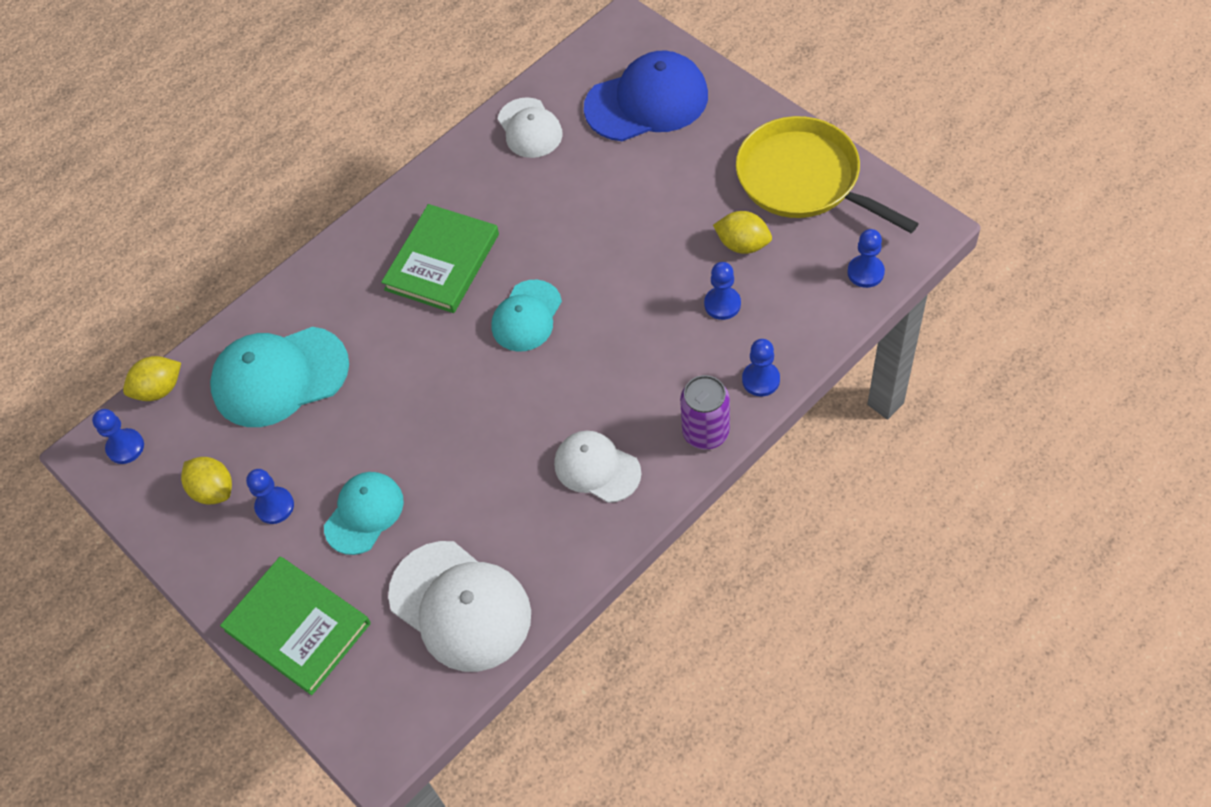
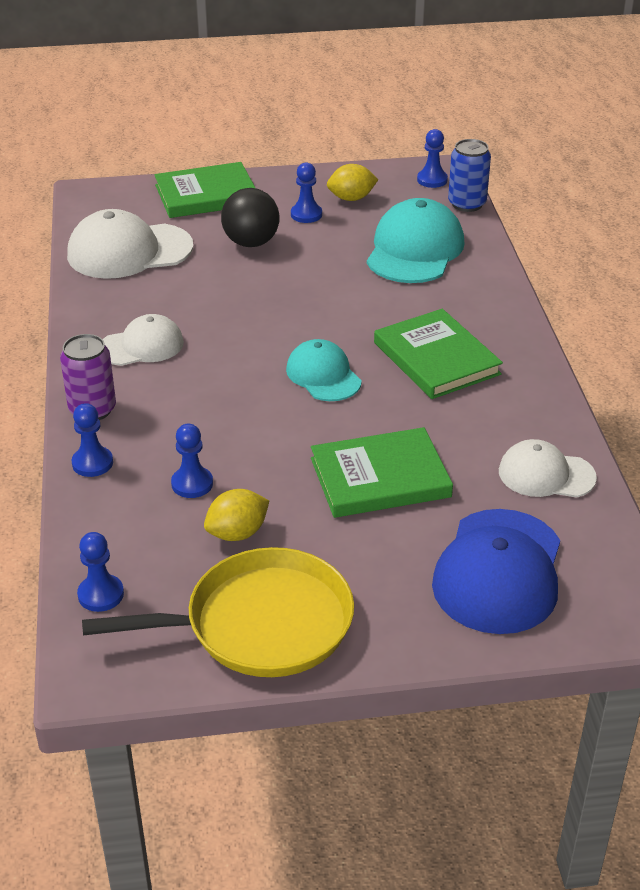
camera: 120 degrees right, 20 degrees down
yellow lemon [123,356,181,401] -> blue can [448,139,491,212]
turquoise cap [324,472,404,555] -> black ball [221,188,280,247]
none -> green book [311,427,453,518]

